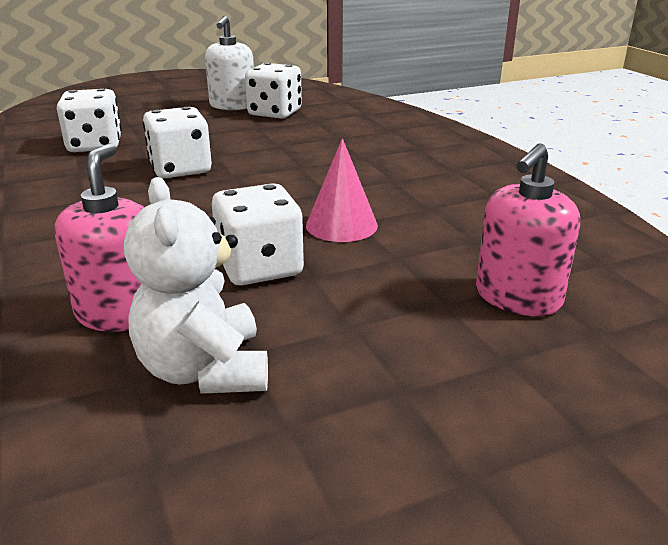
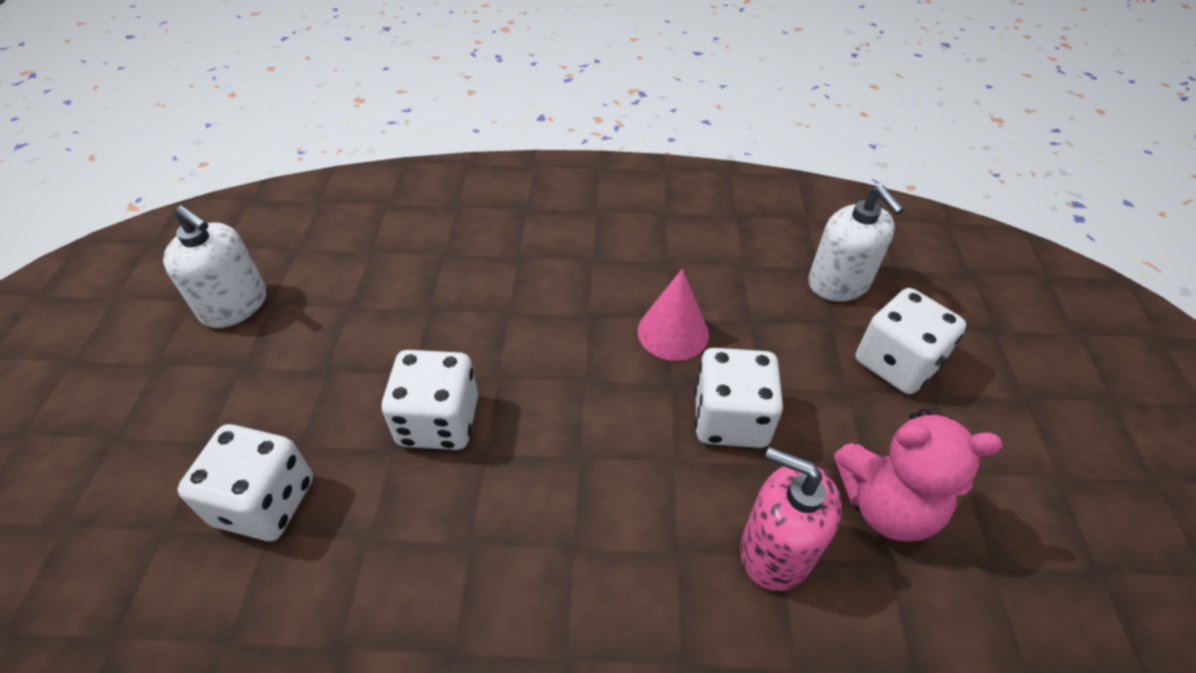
camera: 65 degrees left, 20 degrees up
white teddy bear [124,177,268,394] -> pink teddy bear [834,409,1003,541]
white dice [245,63,302,119] -> white dice moved to [855,288,966,394]
pink soap dispenser [476,143,580,316] -> white soap dispenser [808,186,904,301]

